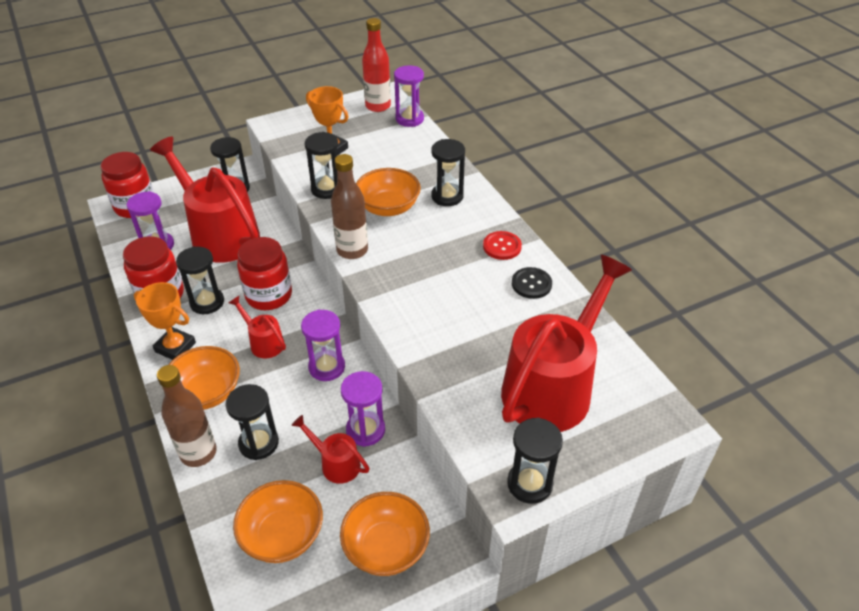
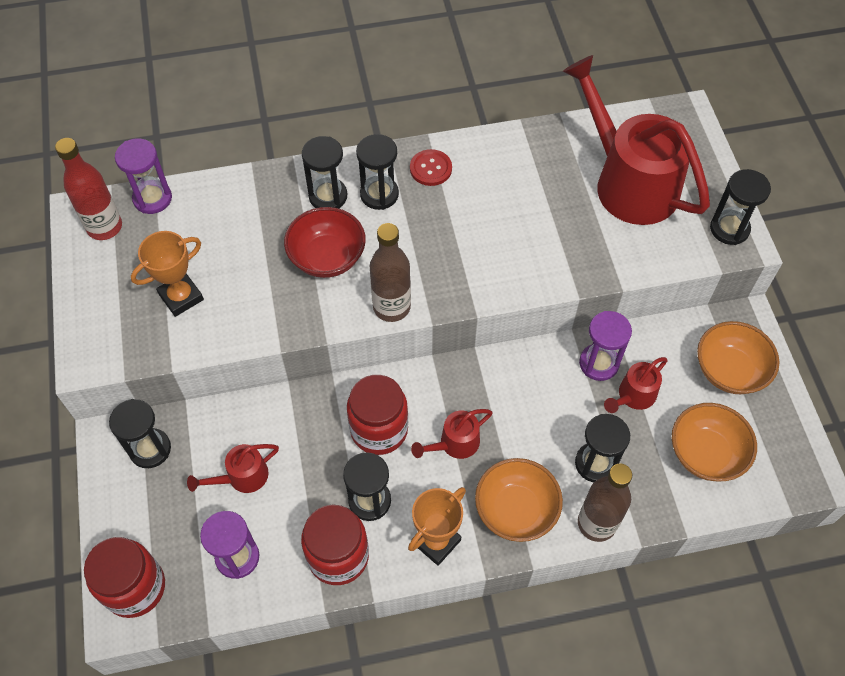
camera: 75 degrees left, 15 degrees up
red watering can [150,136,260,263] -> red watering can [187,444,279,493], size x0.44
purple hourglass [301,310,345,381] -> none
black hourglass [305,132,338,199] -> black hourglass moved to [356,134,399,210]
orange bowl [356,168,421,216] -> red bowl [284,207,366,278]
black button [512,267,552,299] -> none

